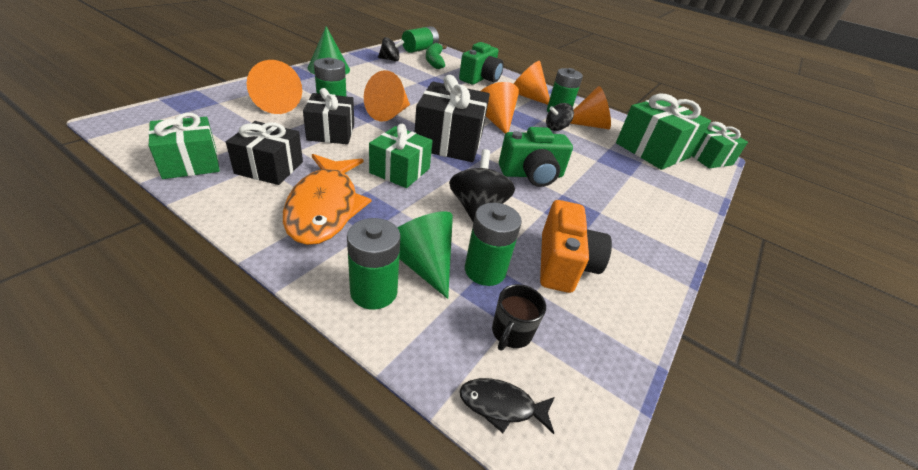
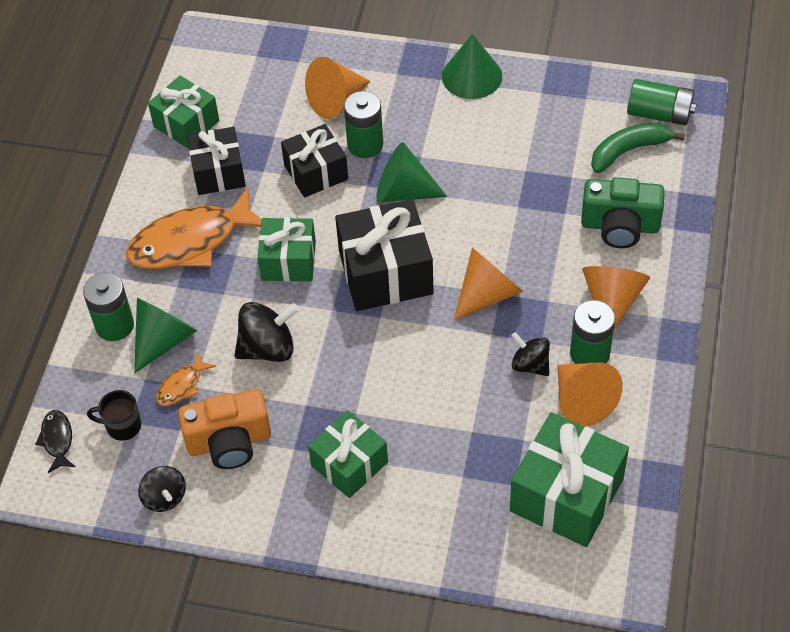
camera: 75 degrees right, 15 degrees up
orange cone [364,70,410,122] -> green cone [376,142,447,202]
black spinning top [378,37,404,61] -> black spinning top moved to [138,466,186,512]
green battery [465,203,522,286] -> orange fish [156,353,216,406]
green camera [499,127,573,187] -> none
green gift [692,122,748,169] -> green gift moved to [308,410,388,498]

